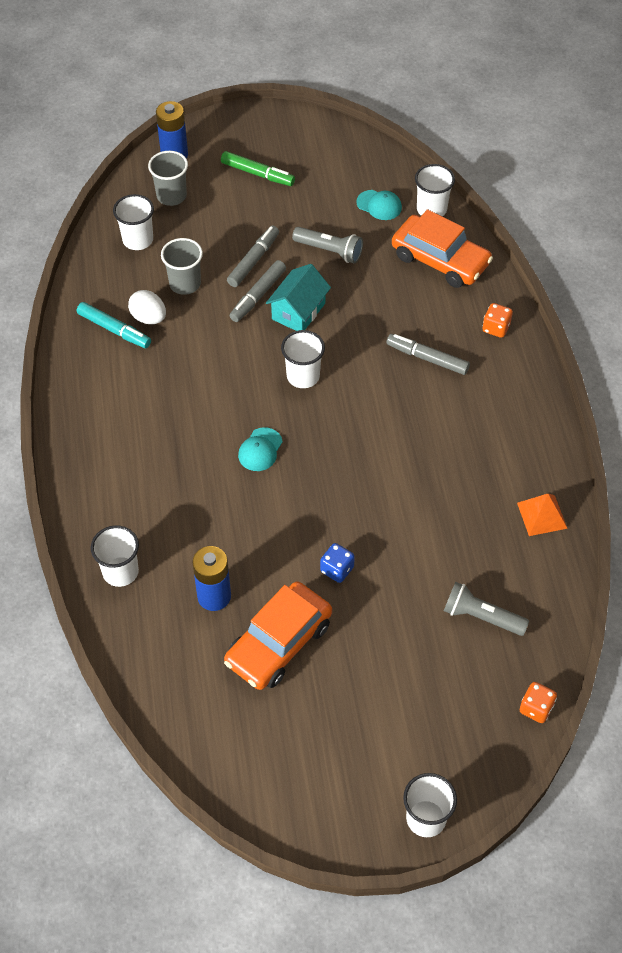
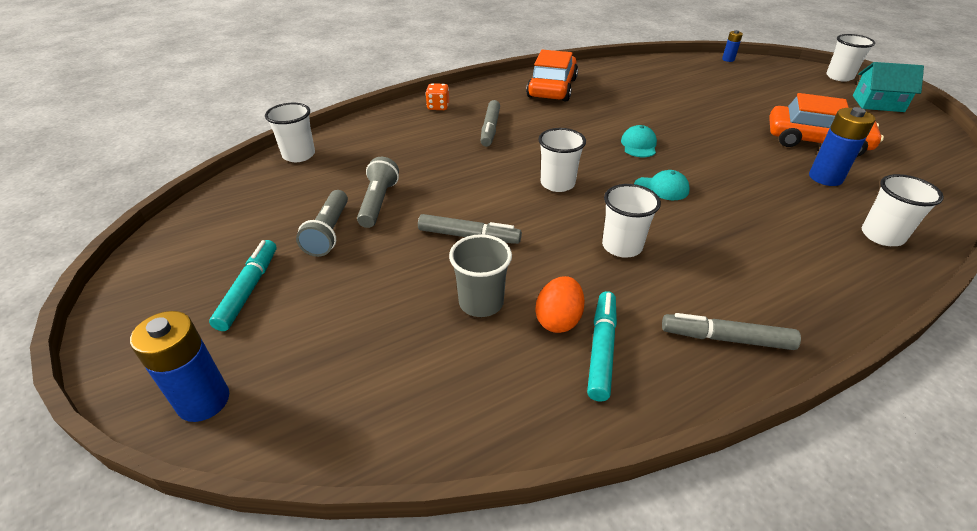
camera: 110 degrees left, 15 degrees down
white cup [113,194,154,250] -> white cup moved to [602,184,661,257]
white egg [128,290,166,324] -> orange egg [535,276,585,333]
grey cup [148,151,188,206] -> none
green marker [221,151,295,186] -> turquoise marker [209,240,277,331]
grey marker [227,226,279,287] -> grey marker moved to [662,313,801,350]
turquoise house [266,264,331,331] -> turquoise house moved to [853,62,924,112]
blue dice [320,543,355,583] -> none
turquoise cap [356,190,402,220] -> turquoise cap moved to [621,125,657,157]
orange car [392,209,493,288] -> orange car moved to [526,50,578,101]
grey flashlight [444,582,529,636] -> grey flashlight moved to [296,190,348,257]
orange pyramid [517,494,568,536] -> none
orange dice [520,682,557,723] -> blue battery [722,30,743,62]

